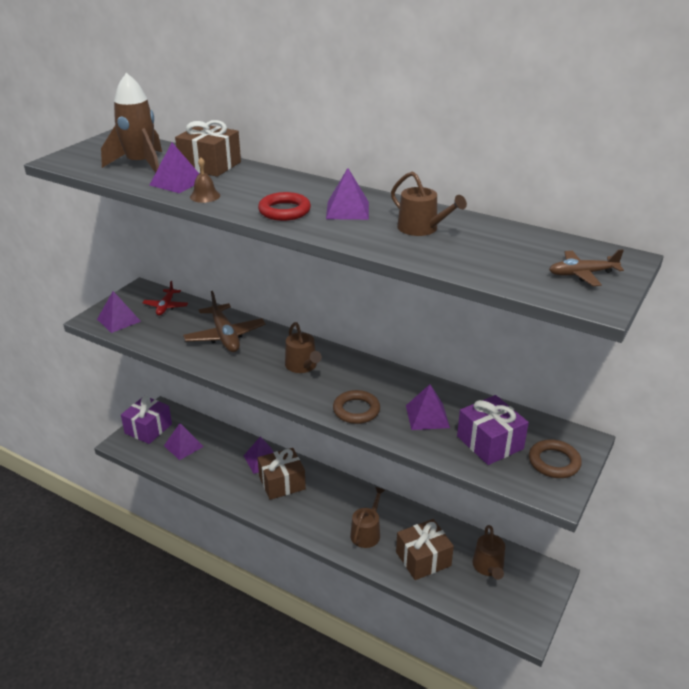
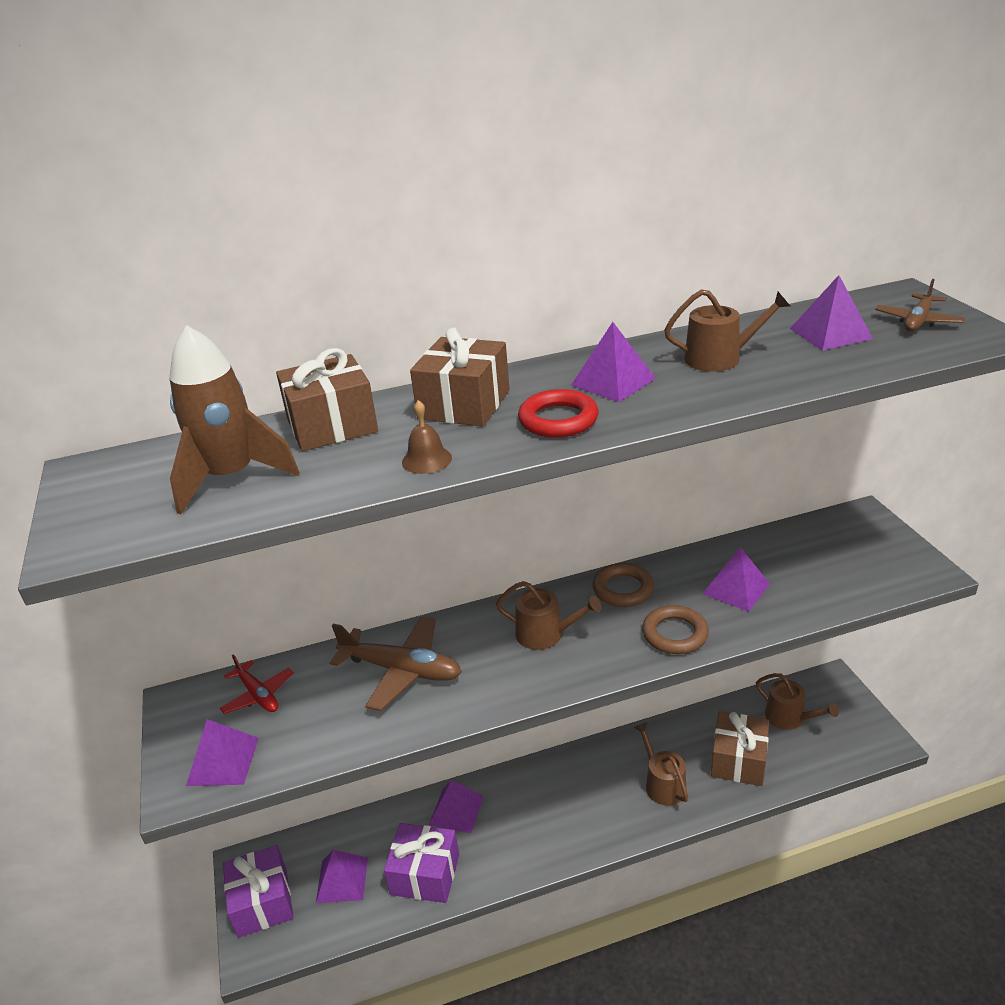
camera: 45 degrees left, 0 degrees up
purple pyramid [150,143,199,193] -> purple pyramid moved to [790,275,873,351]
brown gift [258,448,306,500] -> brown gift moved to [410,327,510,427]
purple gift [457,395,529,465] -> purple gift moved to [384,823,459,903]
brown ring [529,439,582,478] -> brown ring moved to [592,563,654,607]

